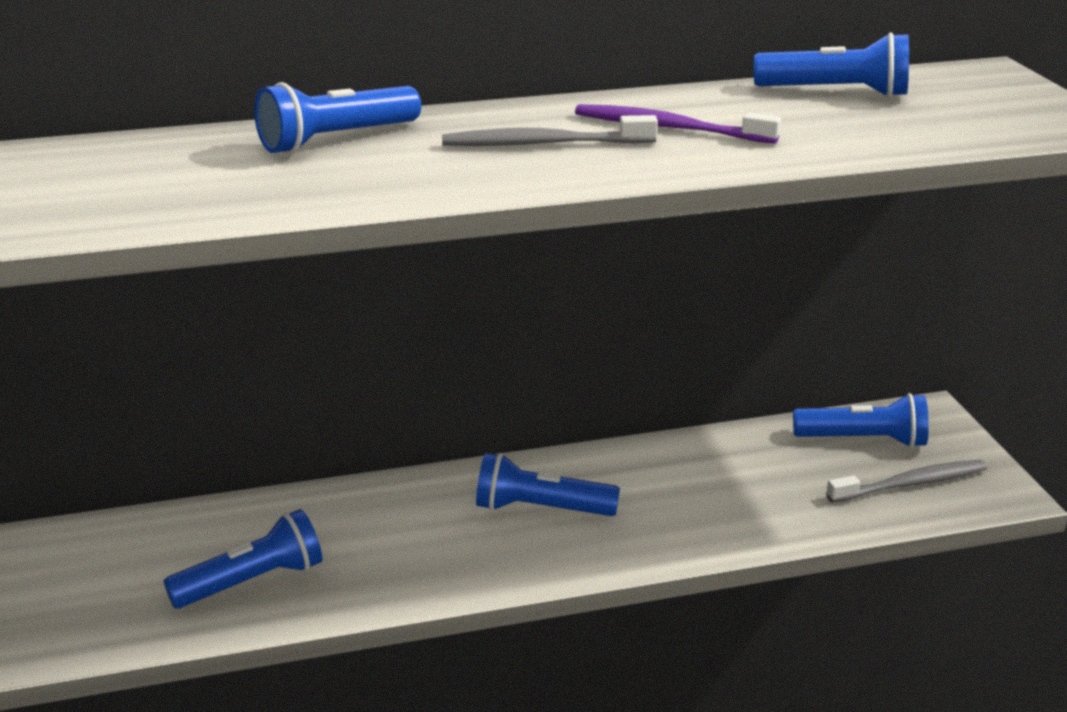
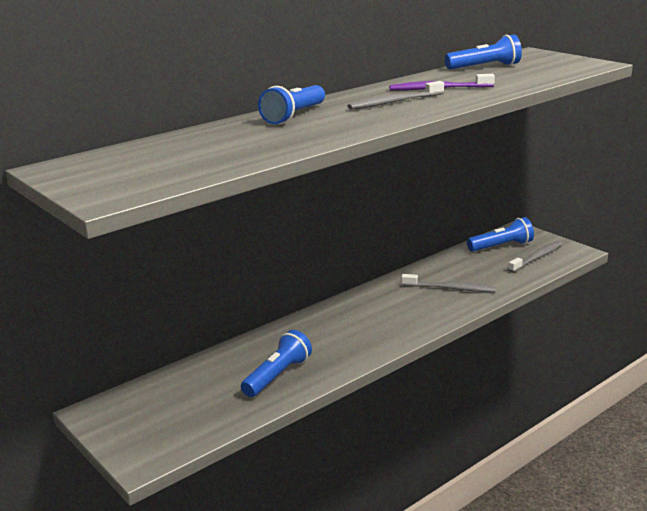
camera: 25 degrees left, 5 degrees down
blue flashlight [476,453,620,516] -> none
none -> grey toothbrush [401,274,496,292]

